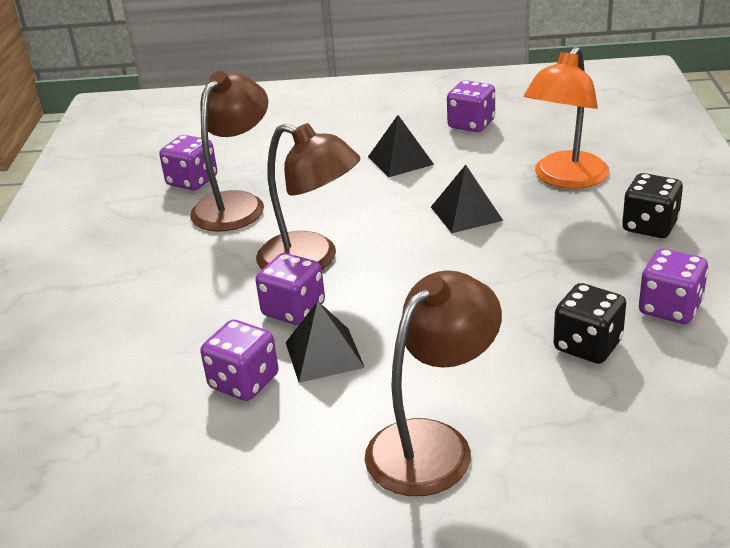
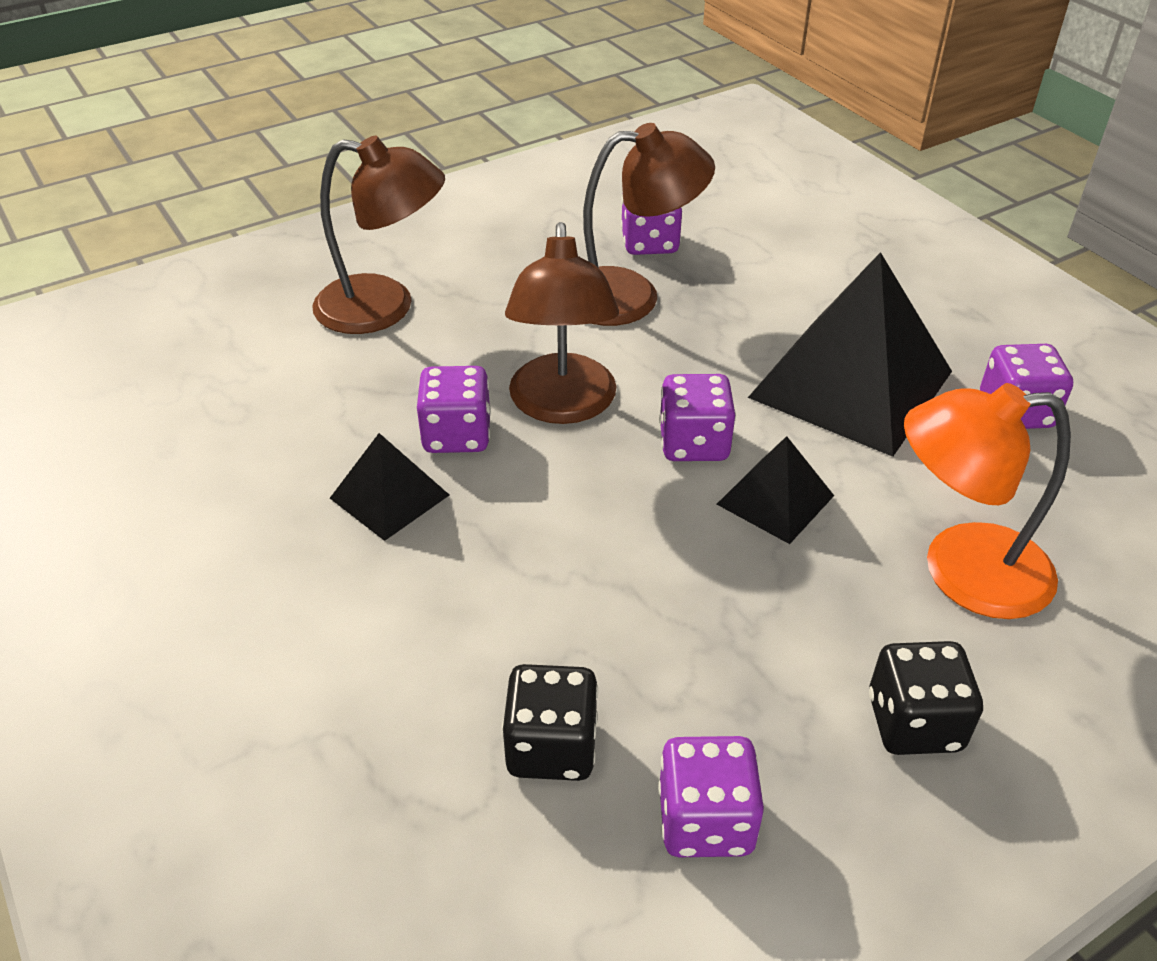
camera: 55 degrees right, 10 degrees up
purple dice [200,320,278,401] -> purple dice moved to [659,374,736,461]
brown lamp [365,270,502,496] -> brown lamp moved to [312,136,445,334]
black pyramid [368,115,434,177] -> black pyramid [748,252,952,457], size x2.00

